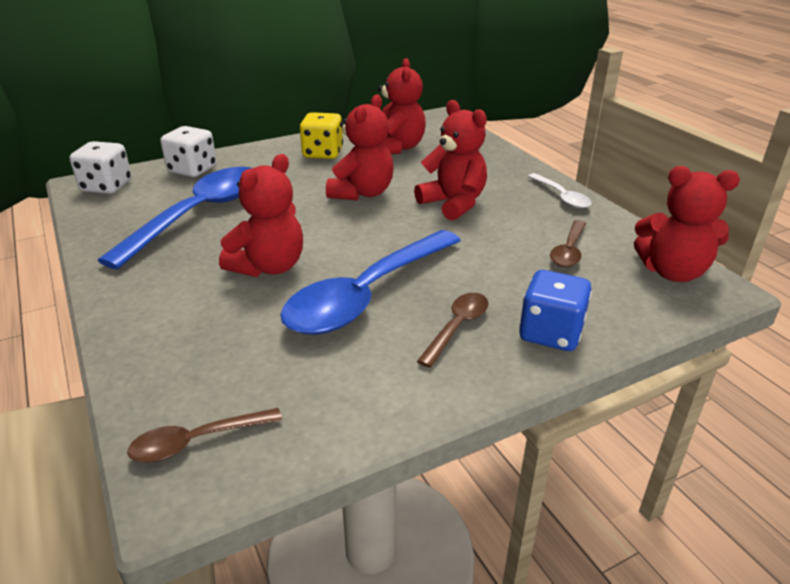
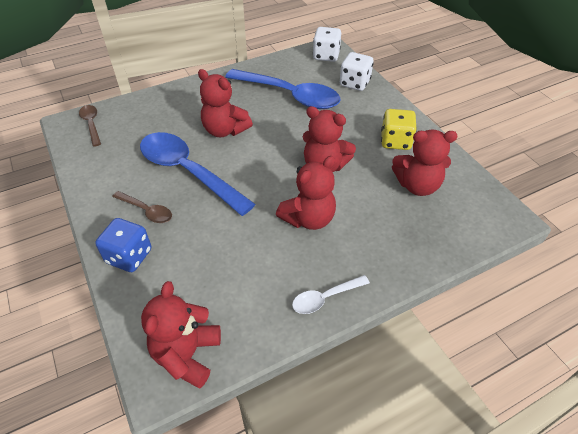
camera: 90 degrees right, 15 degrees up
brown spoon [550,220,586,267] -> none

